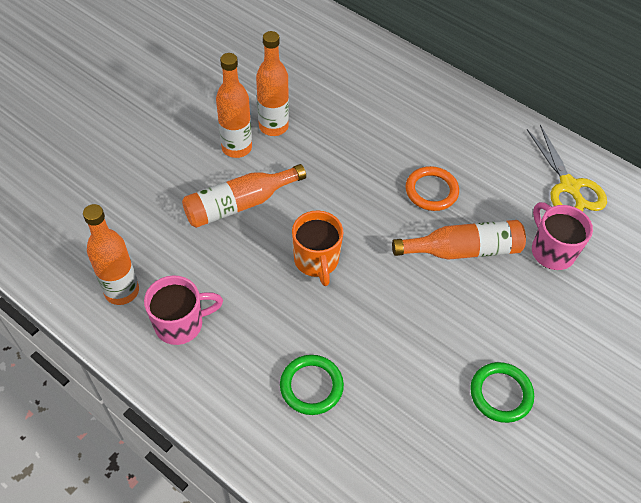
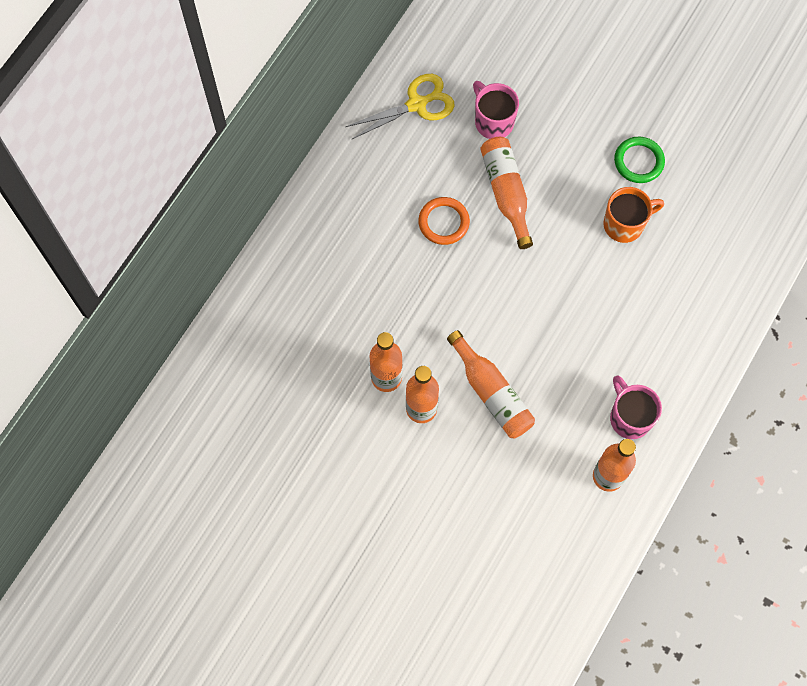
camera: 95 degrees left, 15 degrees up
green ring [280,355,344,415] -> none
orange mug [292,211,343,286] -> orange mug moved to [603,187,664,243]
pink mug [532,202,593,270] -> pink mug turned 90 degrees clockwise [473,81,519,139]

